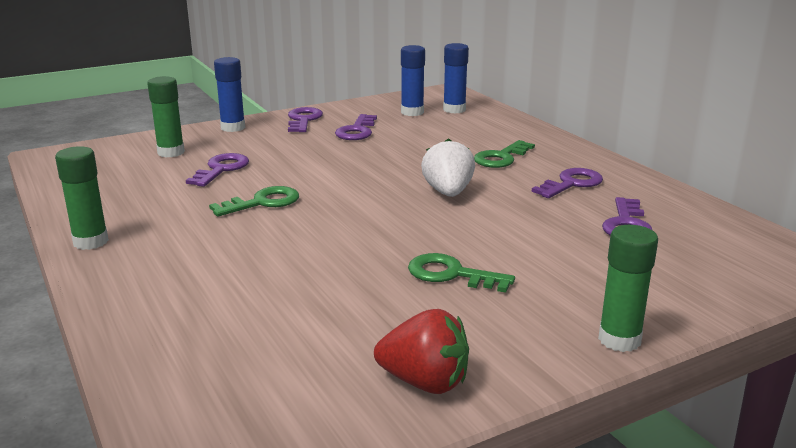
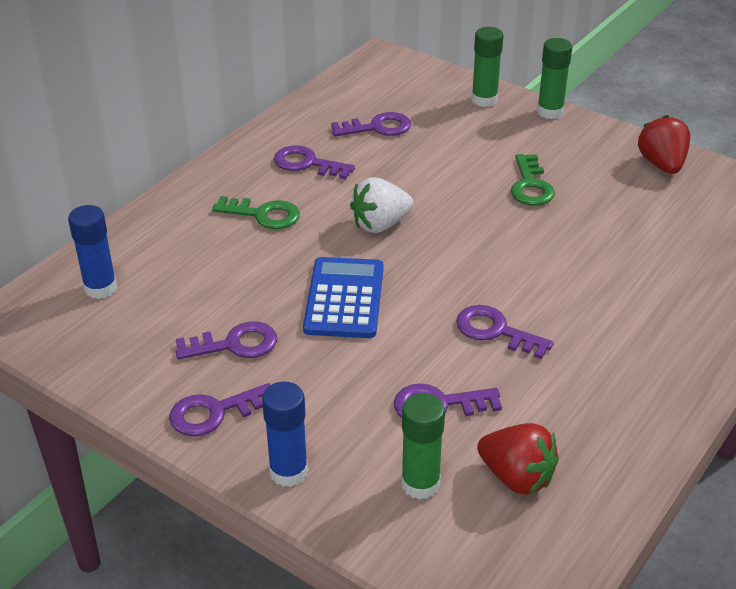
camera: 115 degrees left, 15 degrees up
green glue stick [55,146,109,250] -> green glue stick moved to [471,27,504,107]
green key [209,186,299,217] -> purple key [456,305,554,359]
blue glue stick [401,45,425,116] -> none
none -> blue calculator [303,257,384,338]
none -> red strawberry [477,423,559,495]

